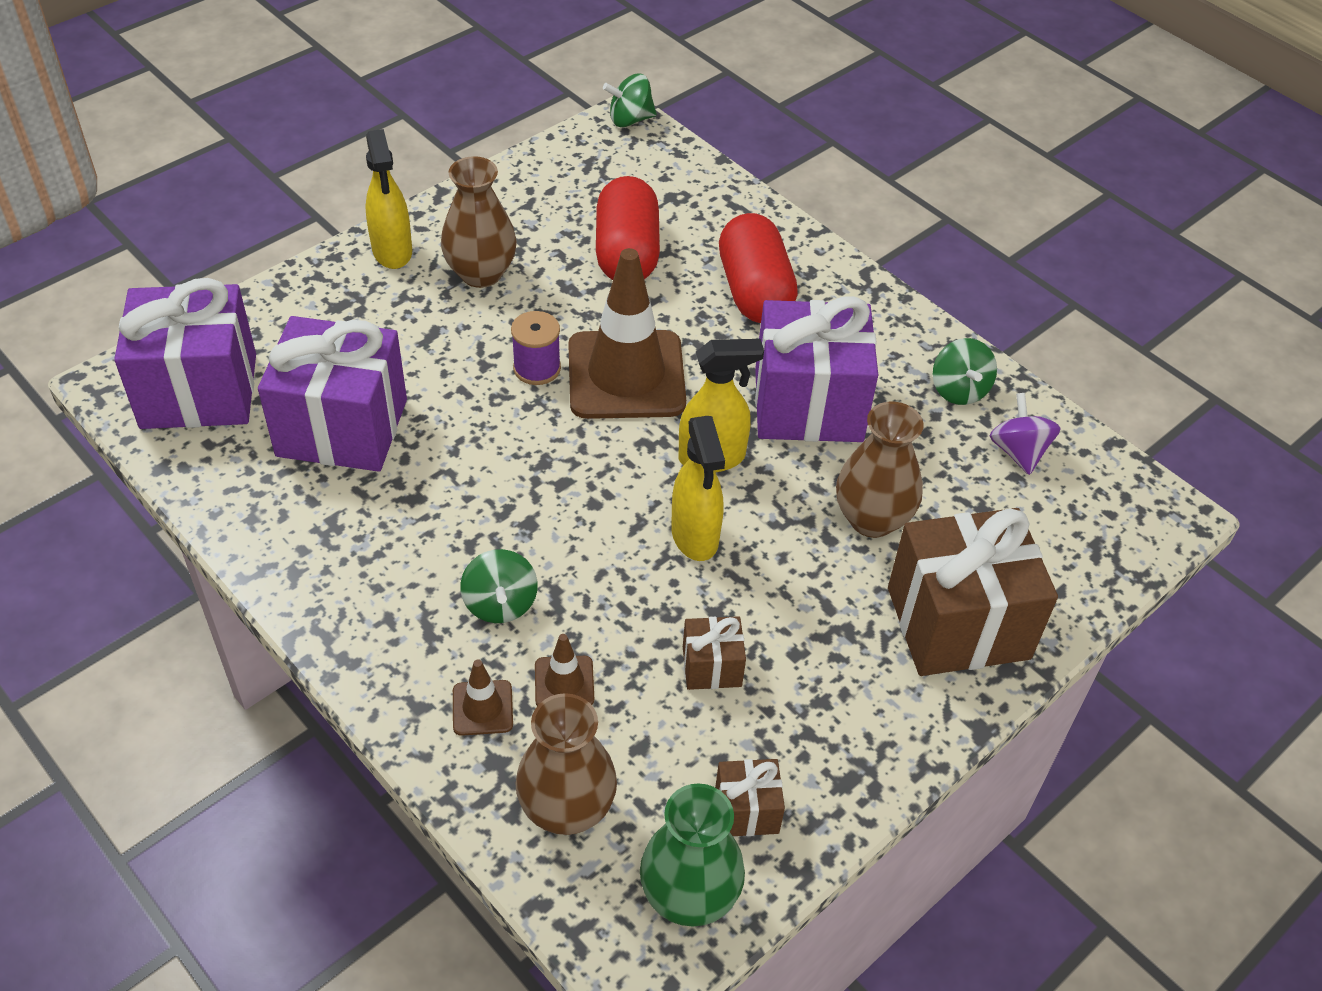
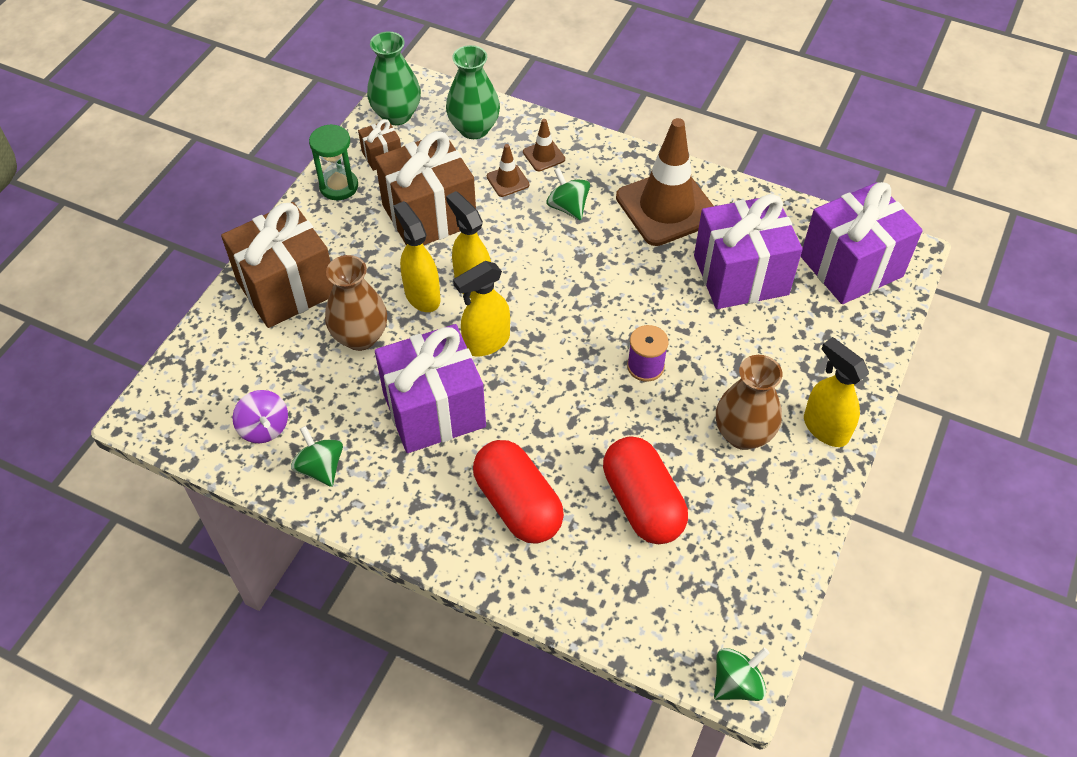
camera: 160 degrees right, 5 degrees up
brown vase [515,693,617,835] -> green vase [446,45,500,139]
brown traffic cone [568,248,686,419] -> brown traffic cone moved to [616,118,714,246]
brown gift [683,616,746,690] -> brown gift [375,131,476,245], size x2.20
none -> green hourglass [309,124,358,200]
none -> yellow spray bottle [393,201,441,312]

